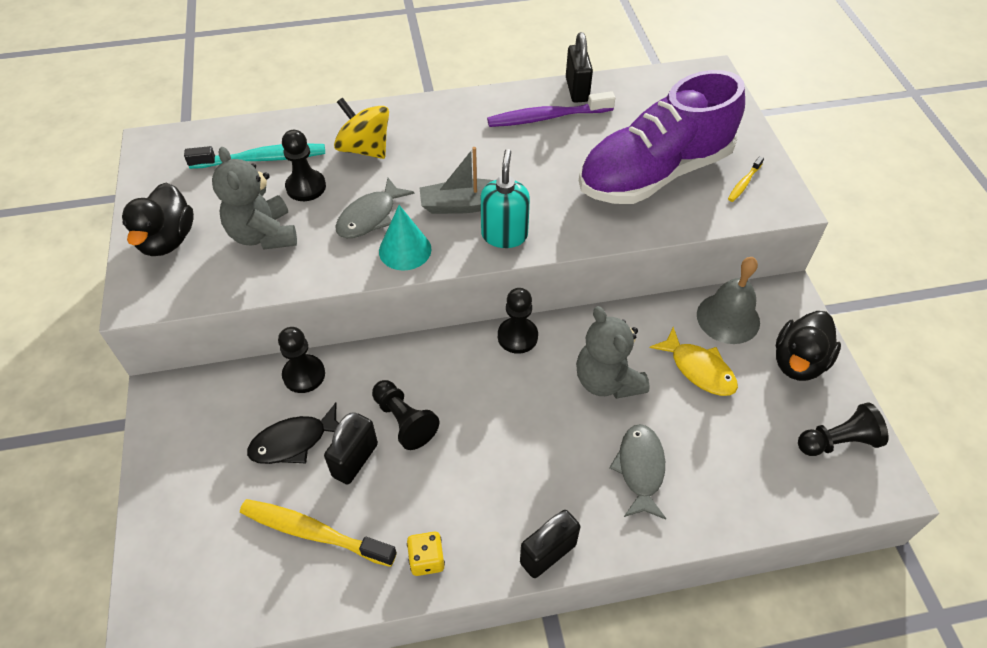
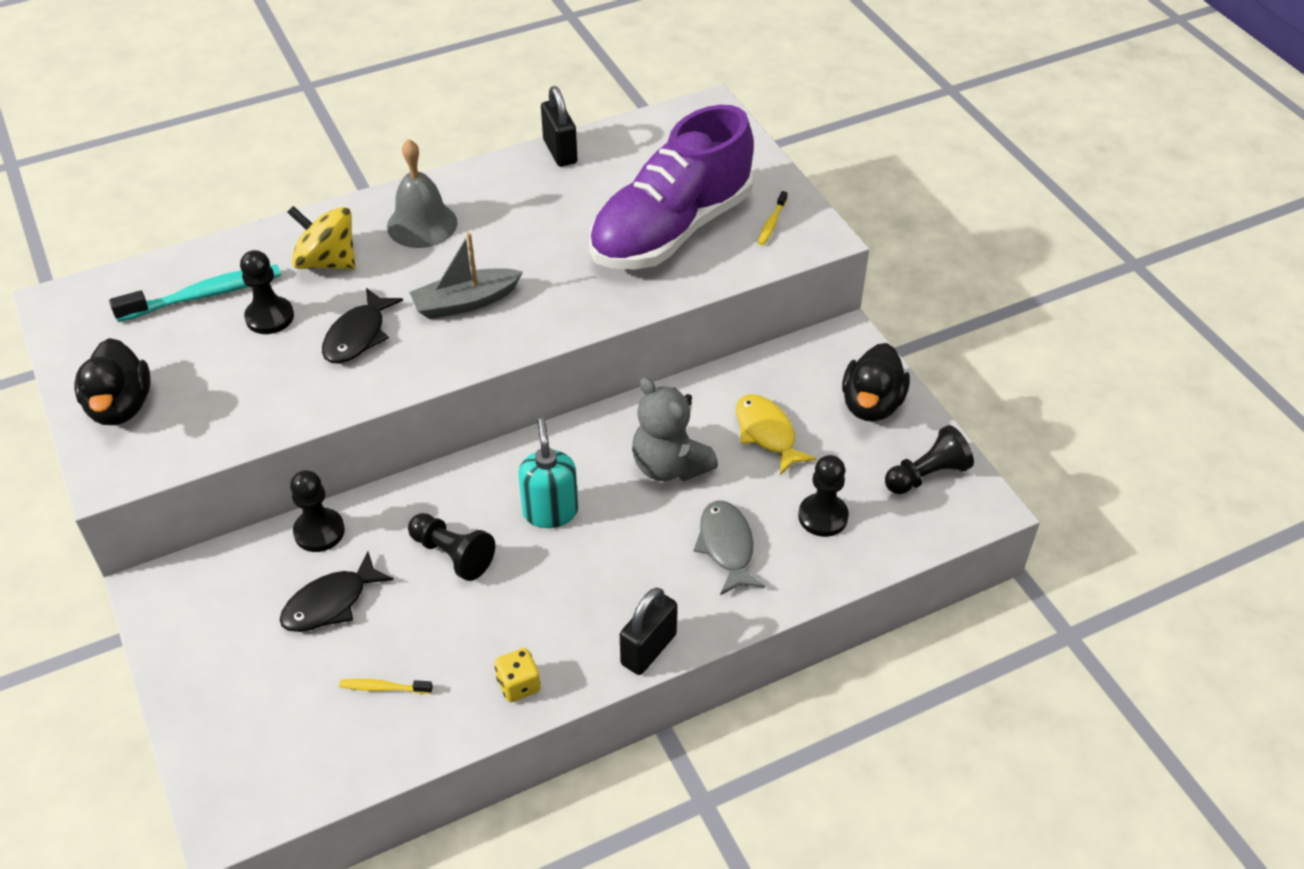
camera: 15 degrees left, 5 degrees down
grey teddy bear [212,147,297,250] -> none
yellow toothbrush [240,499,397,567] -> yellow toothbrush [339,679,433,694], size x0.49
black padlock [324,412,378,485] -> none
grey fish [335,178,414,238] -> black fish [322,288,403,364]
turquoise cone [379,205,431,271] -> none
turquoise soap dispenser [481,149,530,248] -> turquoise soap dispenser moved to [518,418,578,528]
purple toothbrush [487,91,615,127] -> none
black pawn [498,288,538,354] -> black pawn moved to [798,455,849,537]
yellow fish [649,327,738,396] -> yellow fish turned 150 degrees counterclockwise [736,394,817,475]
grey bell [697,257,760,344] -> grey bell moved to [387,139,458,248]

